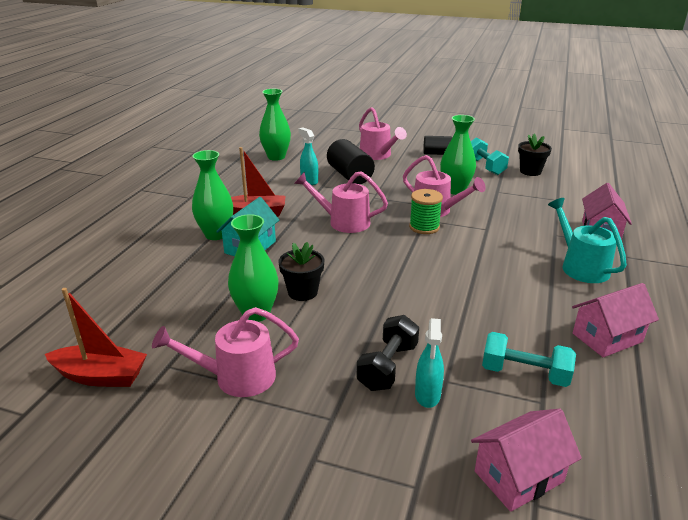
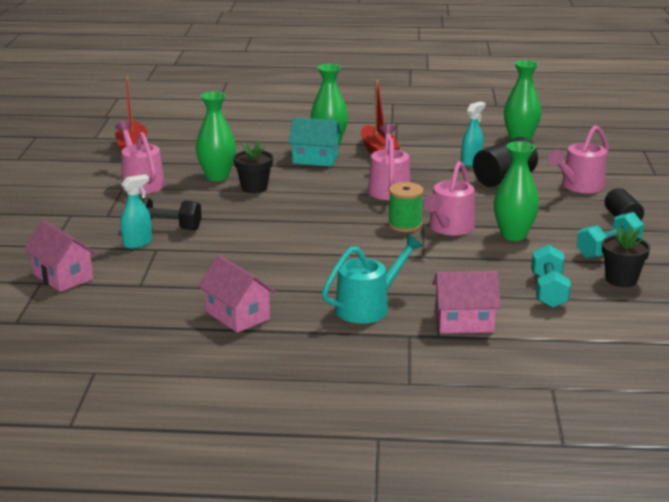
camera: 75 degrees right, 5 degrees down
turquoise spray bottle [415,318,444,408] -> turquoise spray bottle turned 150 degrees clockwise [121,174,152,249]
turquoise dumbbell [482,332,576,387] -> turquoise dumbbell moved to [531,245,571,308]

